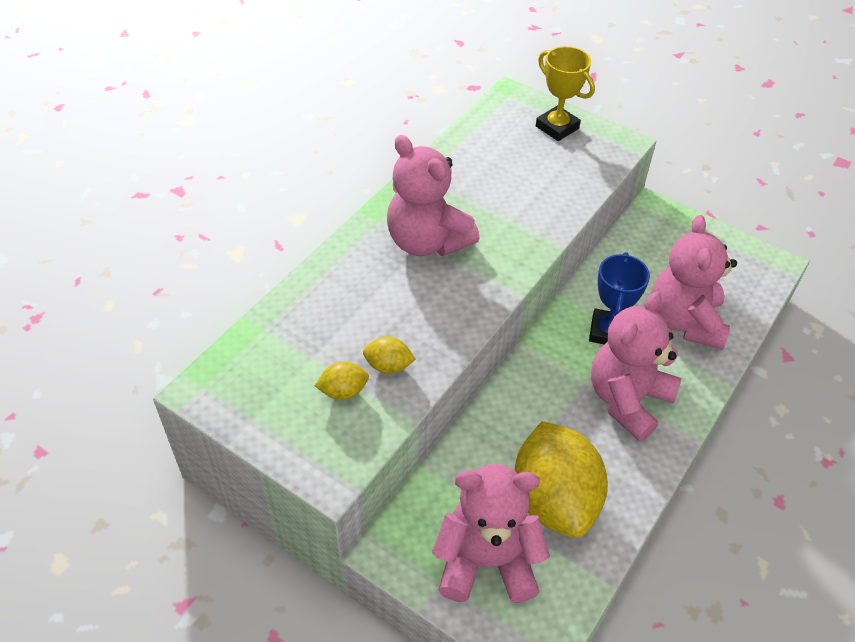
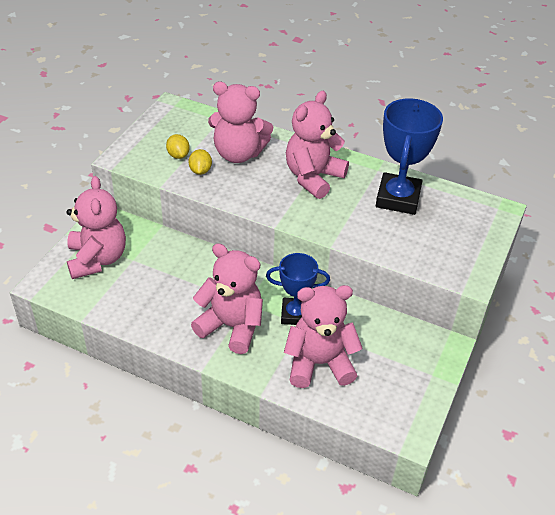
camera: 80 degrees right, 5 degrees down
yellow lemon [514,421,608,538] -> none
yellow trophy [536,46,595,141] -> none
none -> pink teddy bear [208,82,273,163]
none -> blue trophy [376,98,443,215]

